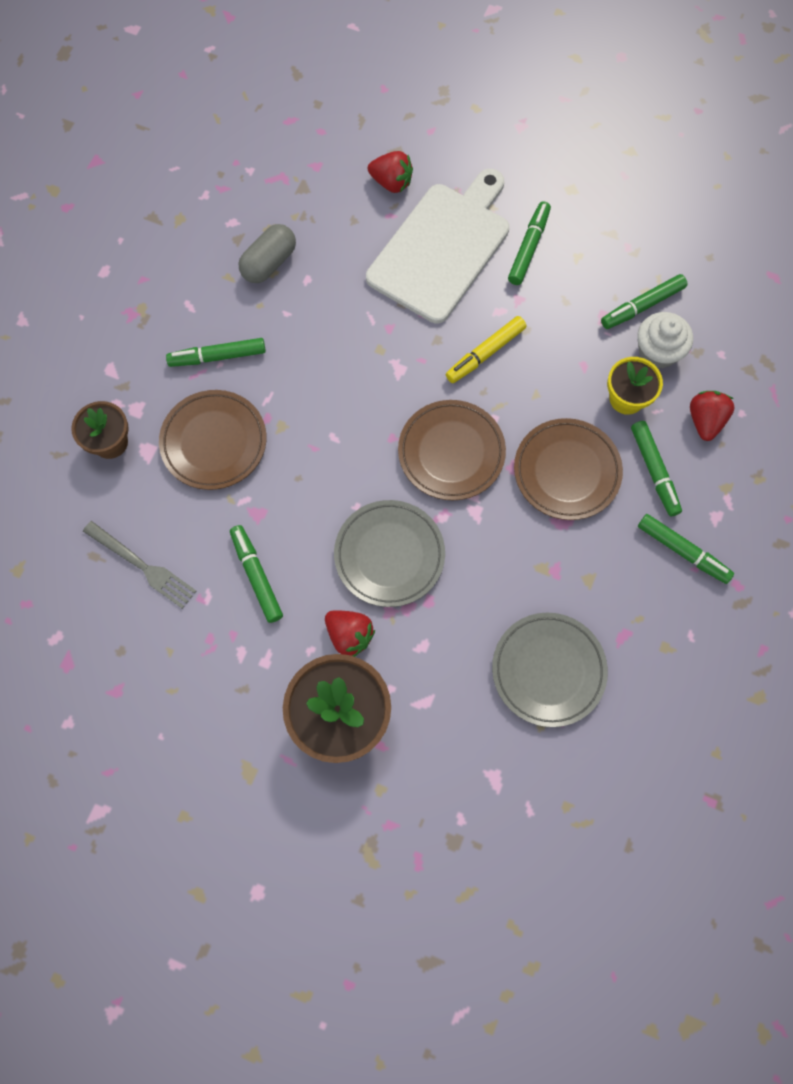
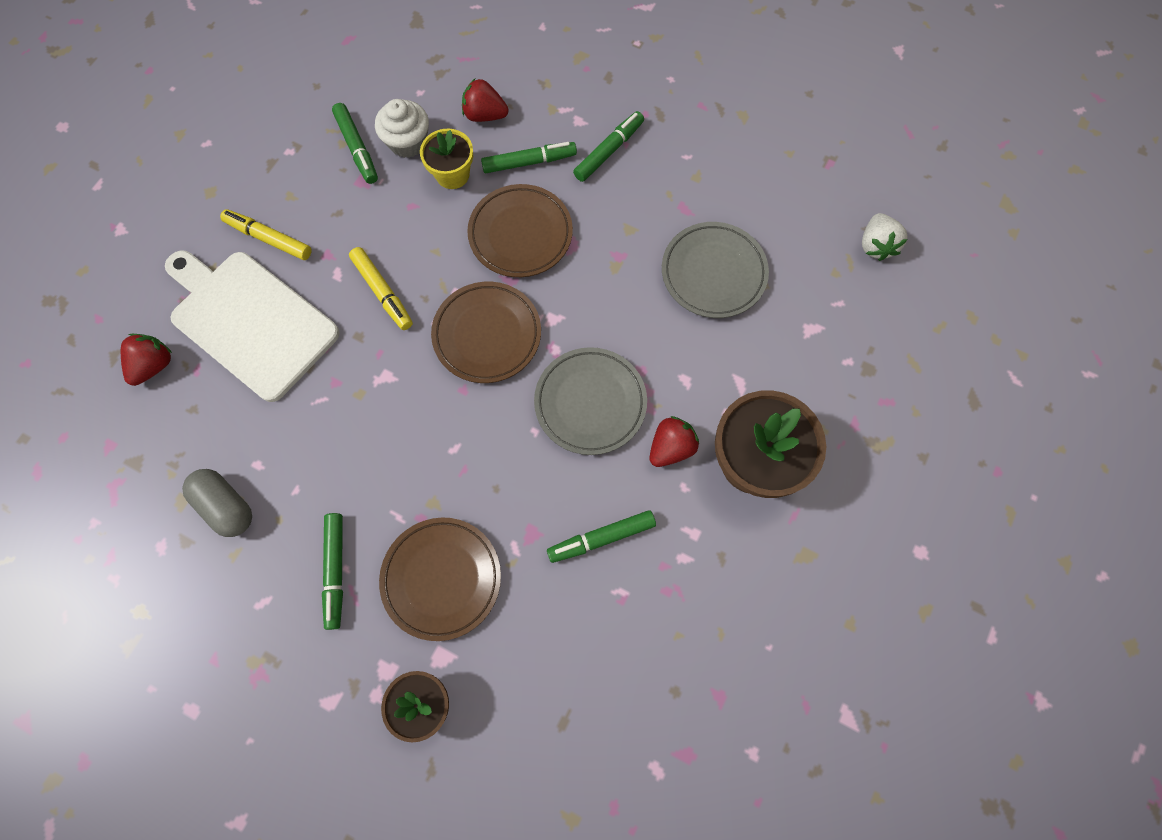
camera: 85 degrees left, 0 degrees up
grey fork [83,521,196,609] -> none
green marker [508,201,551,285] -> yellow marker [220,209,312,260]
none -> white strawberry [862,213,908,261]

